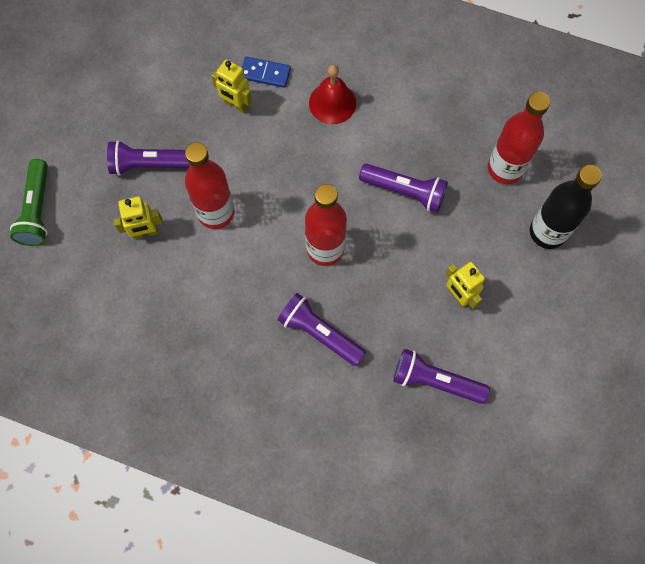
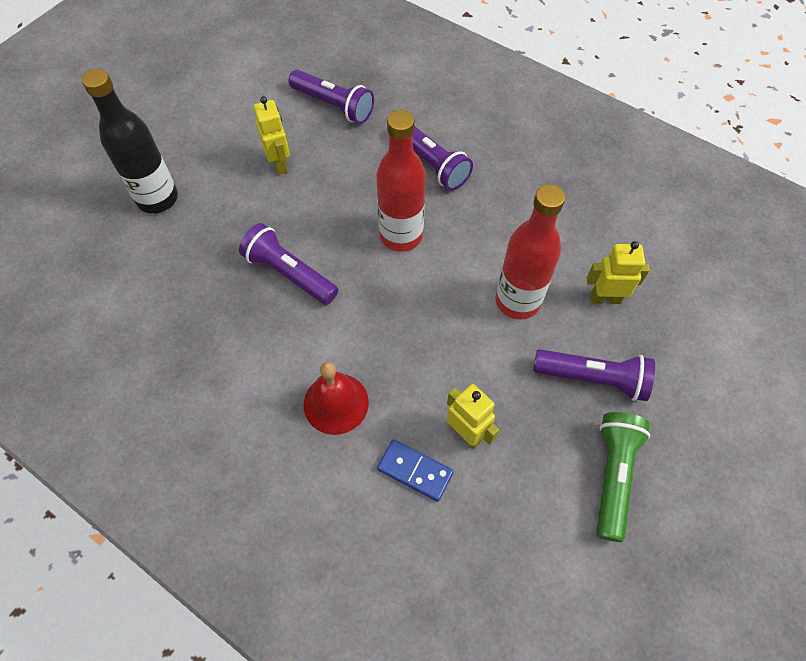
camera: 165 degrees left, 10 degrees down
green flashlight [10,159,48,246] -> green flashlight moved to [597,412,650,542]
red bottle [488,92,550,184] -> none

